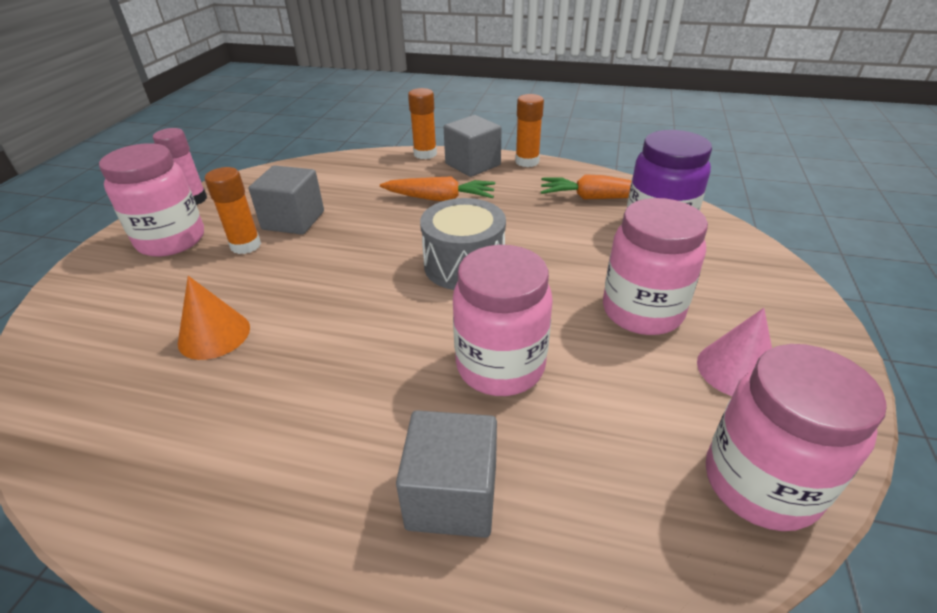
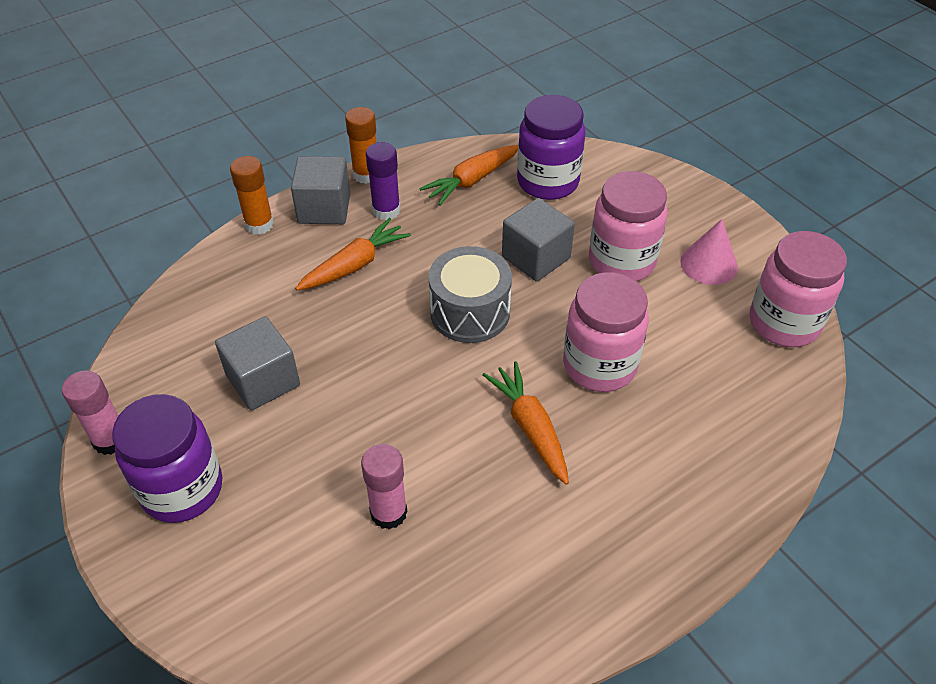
camera: 50 degrees left, 10 degrees up
pink jar [99,143,204,257] -> purple jar [112,394,222,523]
orange cone [178,276,250,360] -> pink glue stick [361,444,407,529]
orange glue stick [205,167,261,254] -> none
grey cube [396,410,497,538] -> grey cube moved to [502,198,575,282]
none -> purple glue stick [366,142,401,220]
none -> orange carrot [482,361,569,485]

